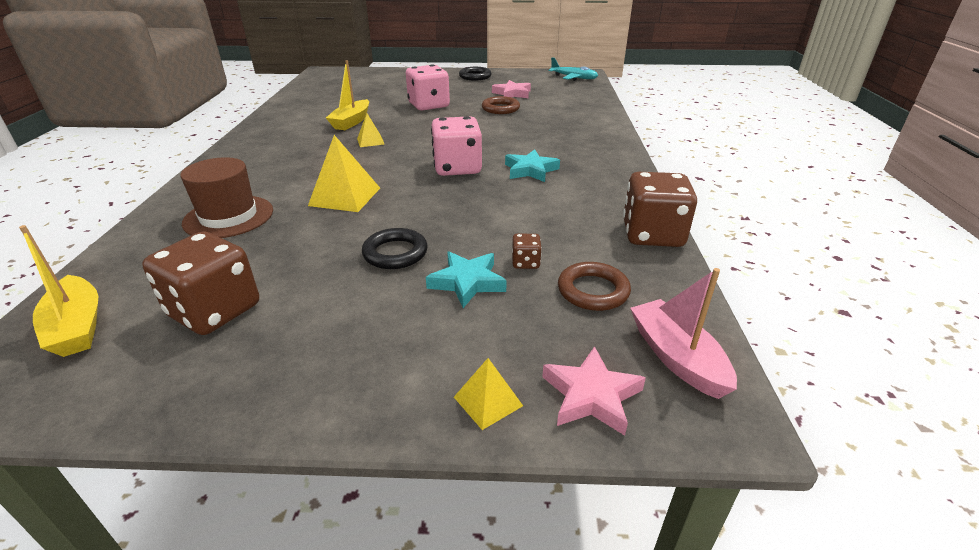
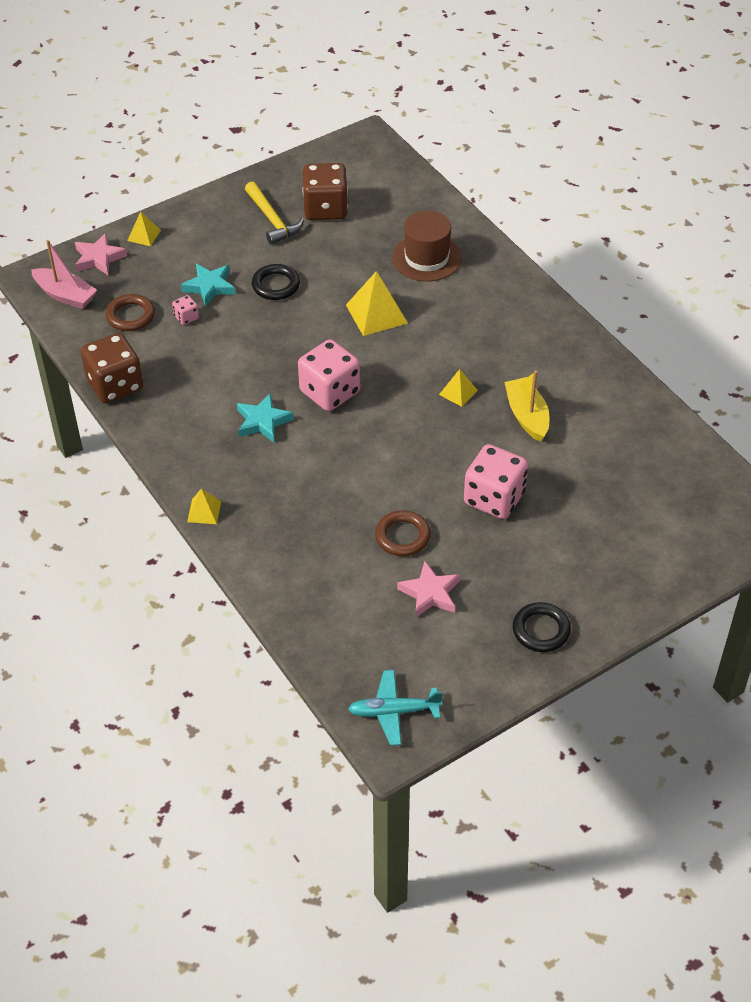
camera: 145 degrees right, 15 degrees up
yellow boat [19,225,98,357] -> none
brown dice [512,234,542,269] -> pink dice [172,295,199,325]
none -> yellow pyramid [187,489,221,524]
none -> yellow hammer [245,182,304,244]

